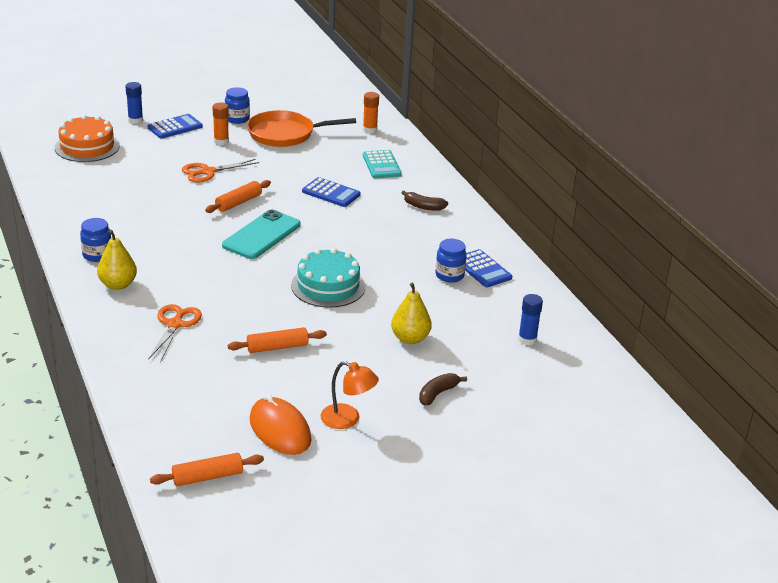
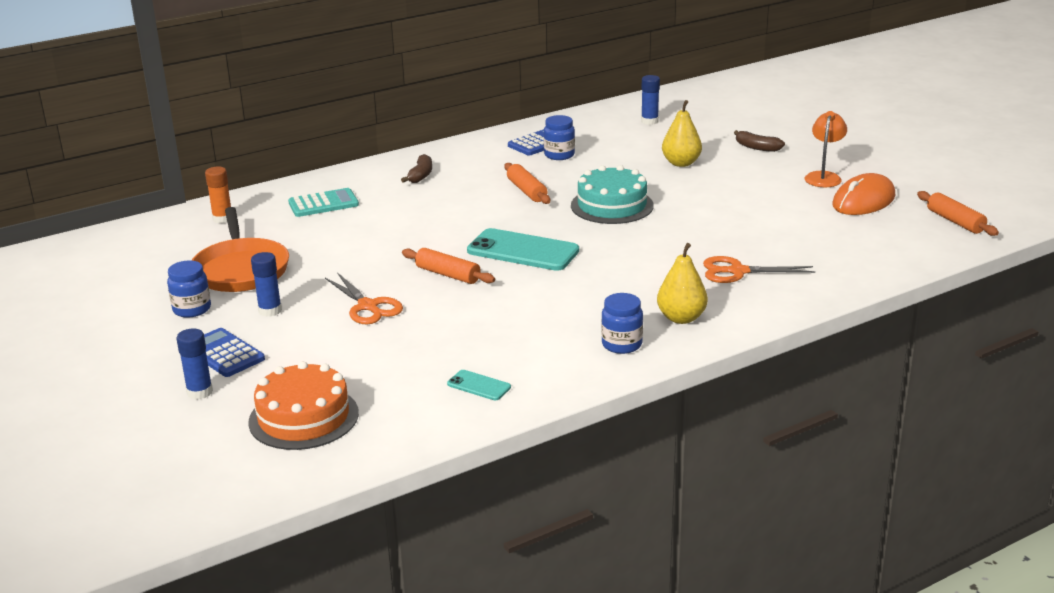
camera: 95 degrees left, 5 degrees down
orange glue stick [213,103,229,145] -> blue glue stick [251,252,282,317]
orange rolling pin [228,327,327,353] -> orange rolling pin moved to [504,163,550,204]
blue calculator [302,177,361,207] -> none
none -> turquoise phone [447,370,511,400]

